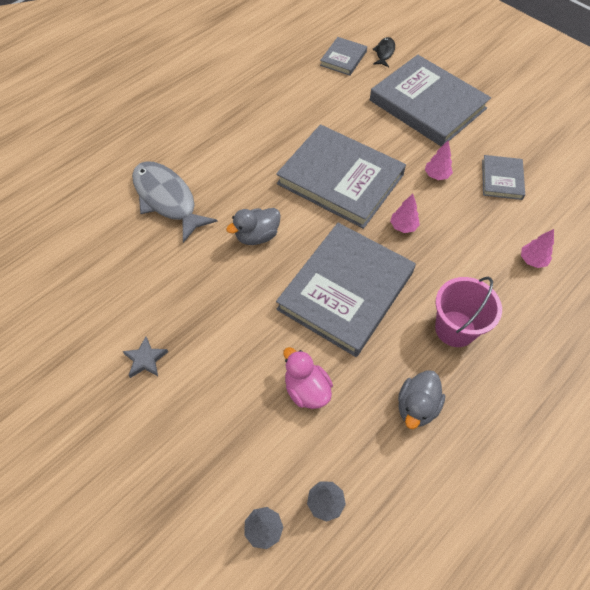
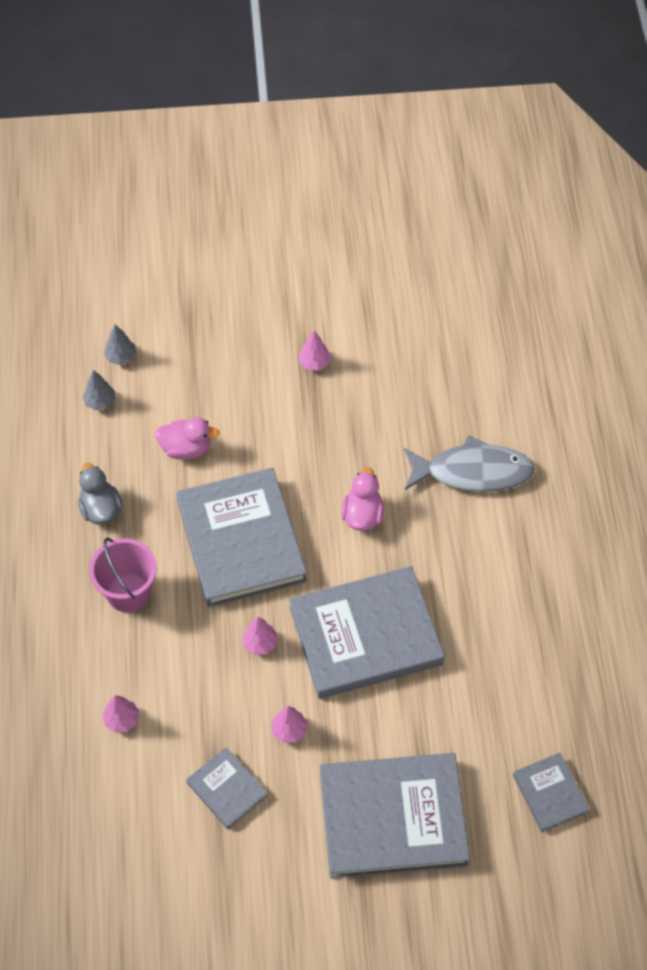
camera: 130 degrees right, 0 degrees up
grey star [122,336,168,378] -> pink tree [299,331,331,371]
grey duck [226,208,281,245] -> pink duck [341,467,384,531]
black fish [372,37,395,67] -> none

